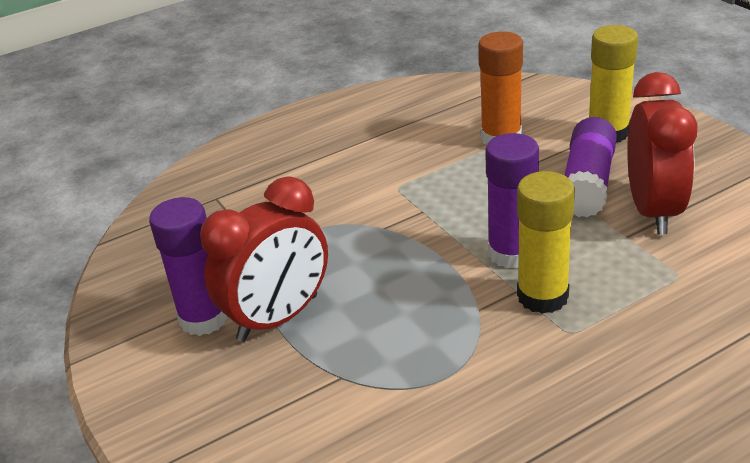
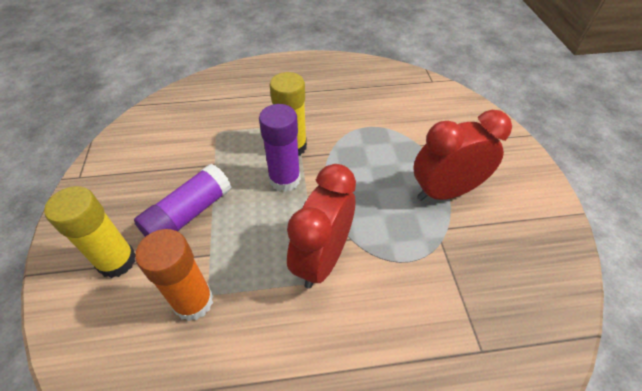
camera: 160 degrees left, 15 degrees up
purple glue stick [149,197,229,336] -> none
red clock [627,72,698,234] -> red clock moved to [287,164,356,289]

